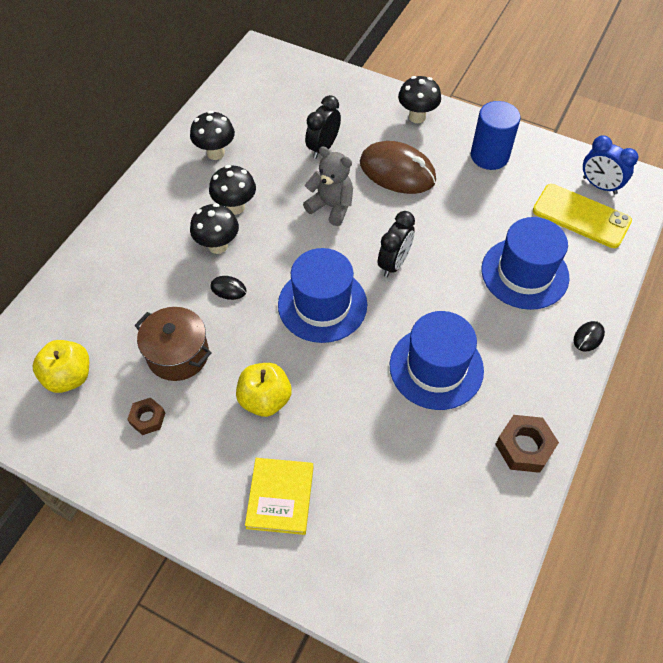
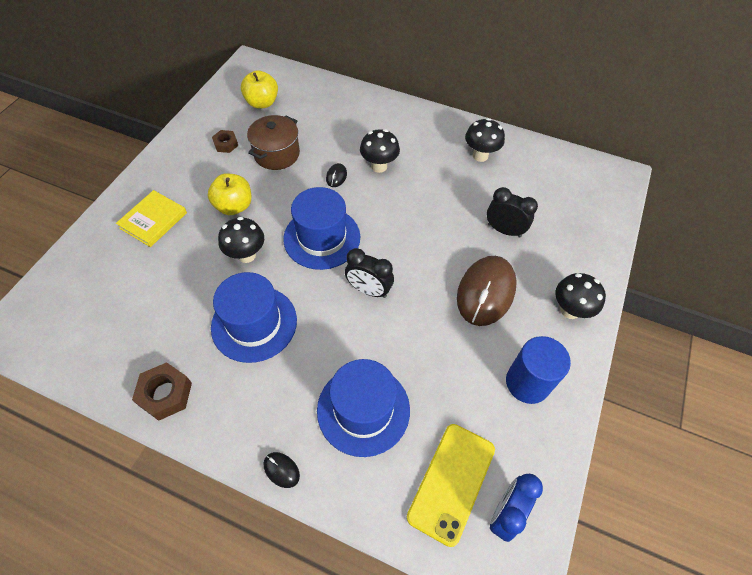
camera: 85 degrees right, 0 degrees up
black mushroom [209,165,256,215] -> black mushroom moved to [218,217,264,263]
yellow book [245,458,313,535] -> yellow book turned 60 degrees counterclockwise [116,190,187,247]
grey teddy bear [303,146,353,226] -> none

